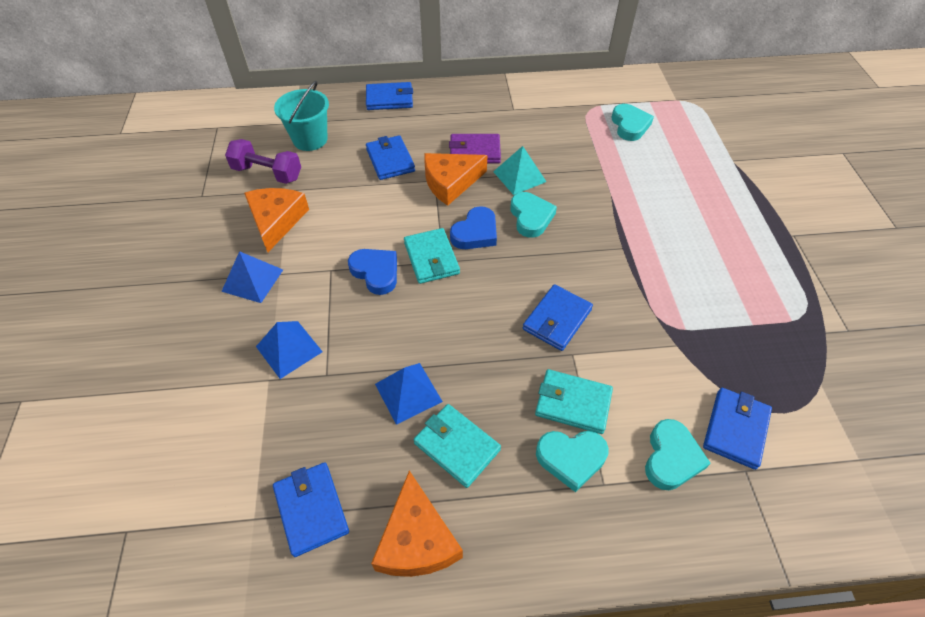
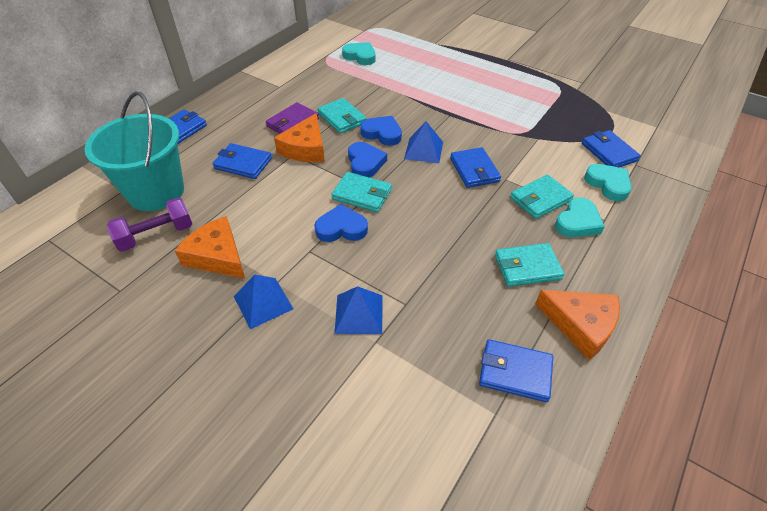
camera: 50 degrees left, 5 degrees down
turquoise bucket [274,81,329,151] -> turquoise bucket [85,91,184,211], size x1.54
blue pyramid [375,363,443,425] -> blue pyramid moved to [404,121,443,163]
turquoise pyramid [493,146,546,195] -> turquoise wallet [317,98,367,134]
turquoise heart [510,192,557,238] -> blue heart [360,116,402,146]

